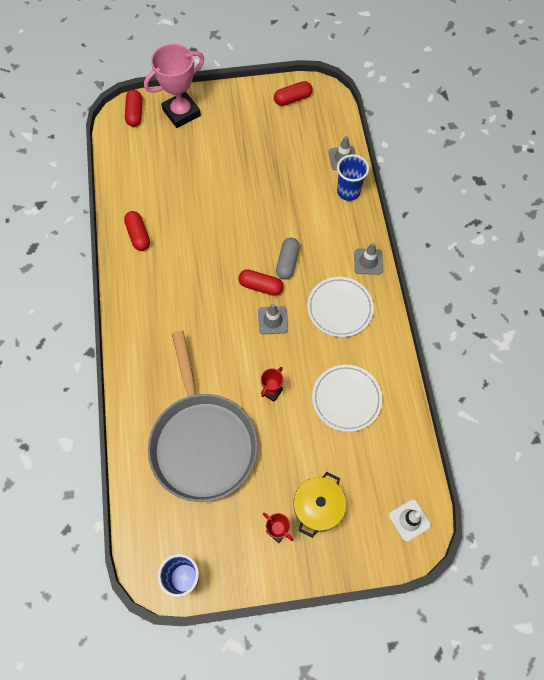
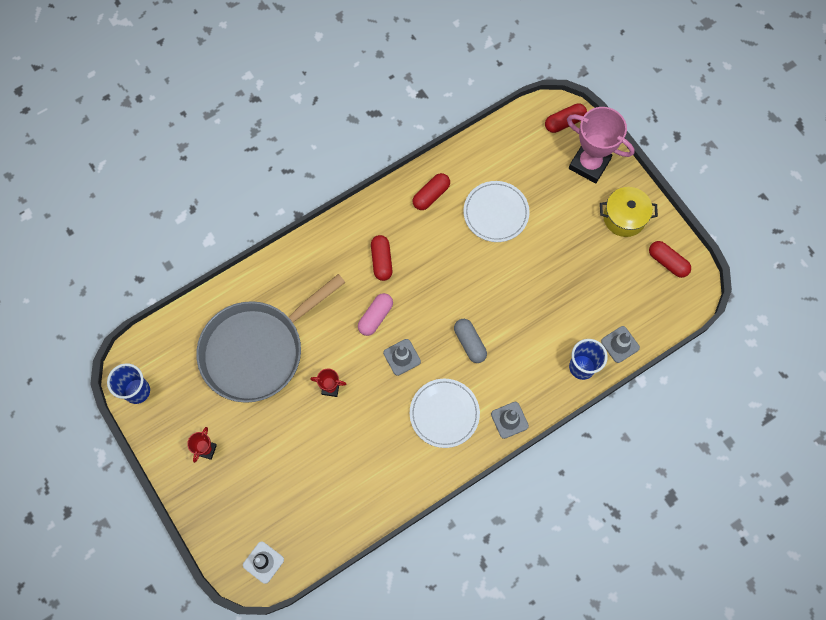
camera: 65 degrees right, 5 degrees up
red capsule [238,269,284,296] -> red capsule moved to [371,235,393,281]
grey capsule [276,238,300,280] -> grey capsule turned 75 degrees clockwise [454,319,487,363]
yellow pot [294,472,347,538] -> yellow pot moved to [600,187,658,237]
white plate [312,365,382,432] -> white plate moved to [463,181,530,242]
none -> pink capsule [358,293,393,336]

